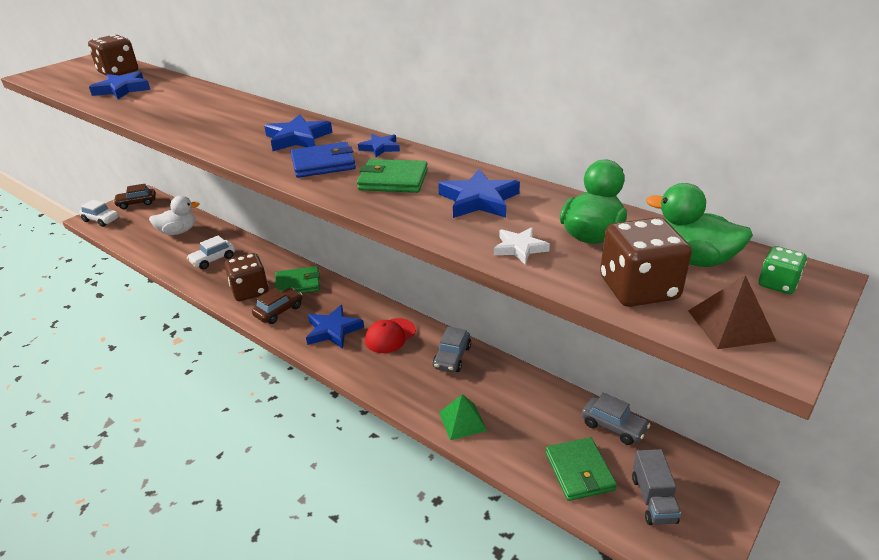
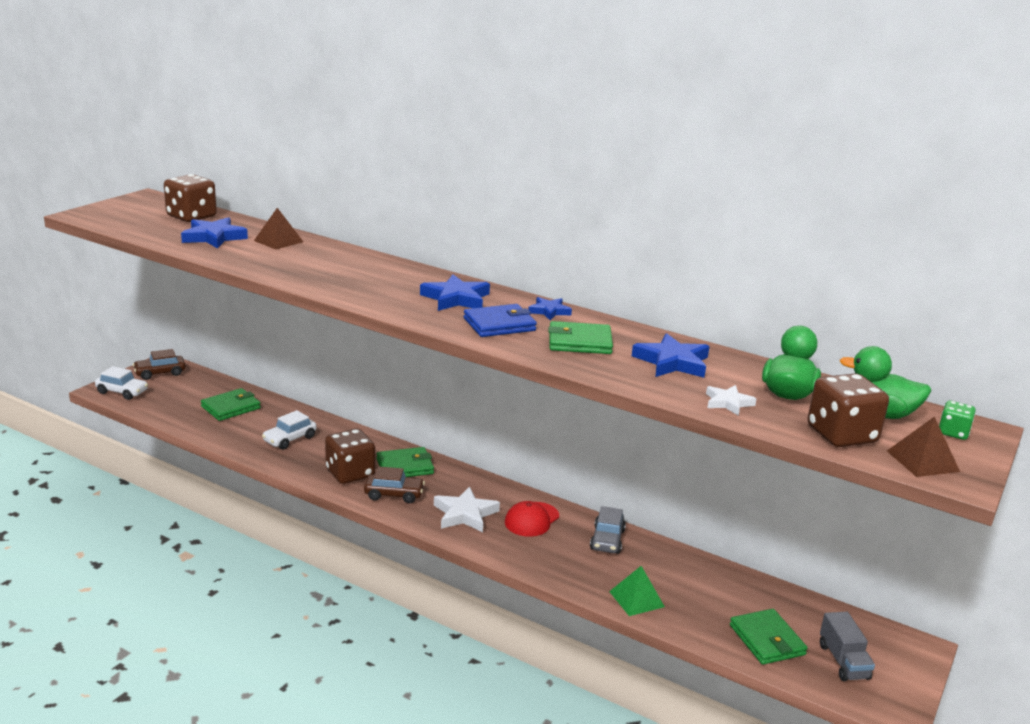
camera: 10 degrees left, 10 degrees down
white duck [149,196,200,235] -> green wallet [201,388,261,421]
brown car [252,288,302,324] -> brown car turned 60 degrees clockwise [364,466,425,503]
blue star [306,305,364,349] -> white star [434,487,500,532]
grey car [582,392,650,445] -> none
none -> brown pyramid [254,208,303,250]

